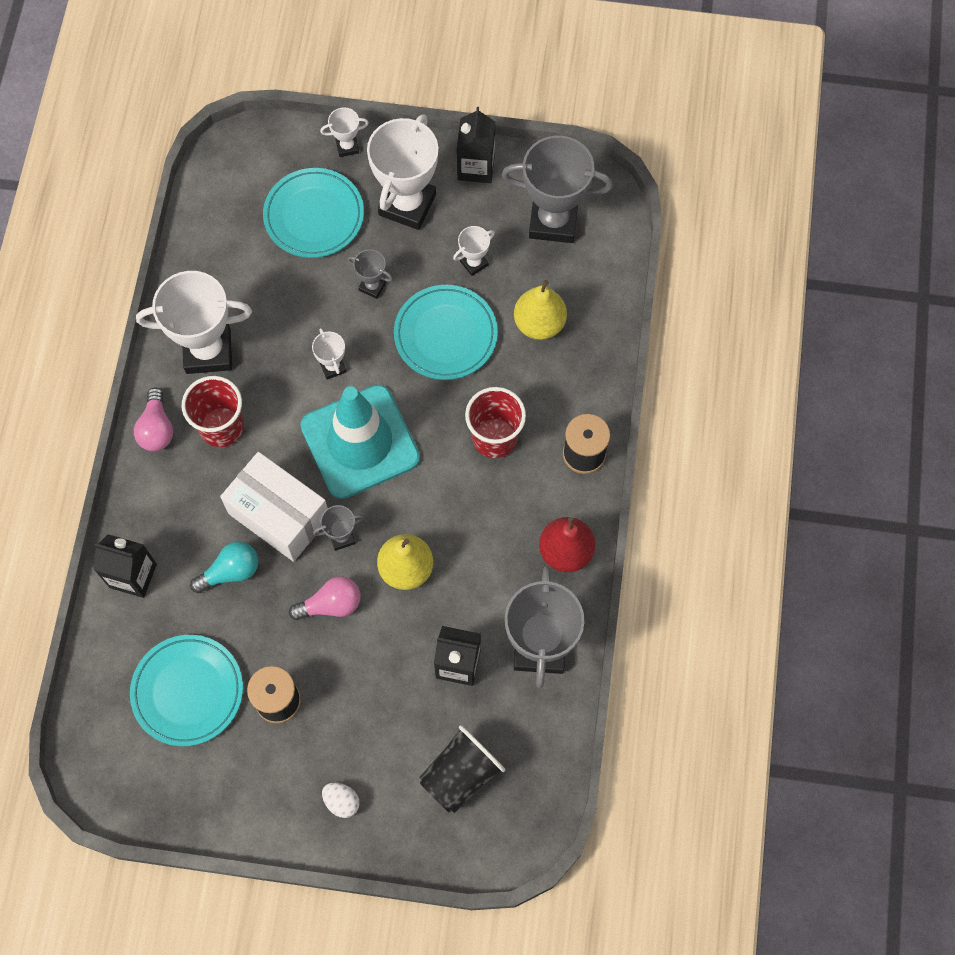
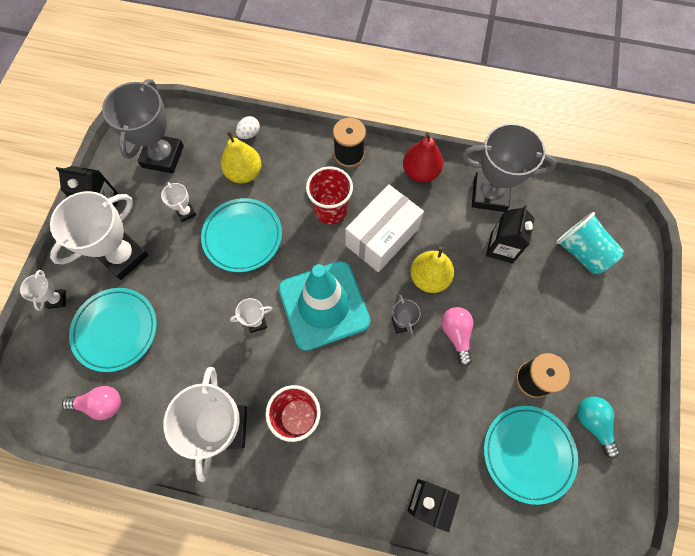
camera: 85 degrees left, 0 degrees up
pink light bulb [134,387,173,451] -> pink light bulb moved to [62,386,121,420]
turquoise light bulb [190,541,258,593] -> turquoise light bulb moved to [577,397,620,459]
white box [220,452,328,562] -> white box moved to [345,184,424,272]
white egg [322,783,360,818] -> white egg moved to [236,116,260,139]
grey trophy [348,249,393,299] -> none
white trophy [367,114,438,230] -> white trophy turned 75 degrees counterclockwise [50,191,149,280]
black cup [420,725,506,813] -> turquoise cup [556,212,624,274]

